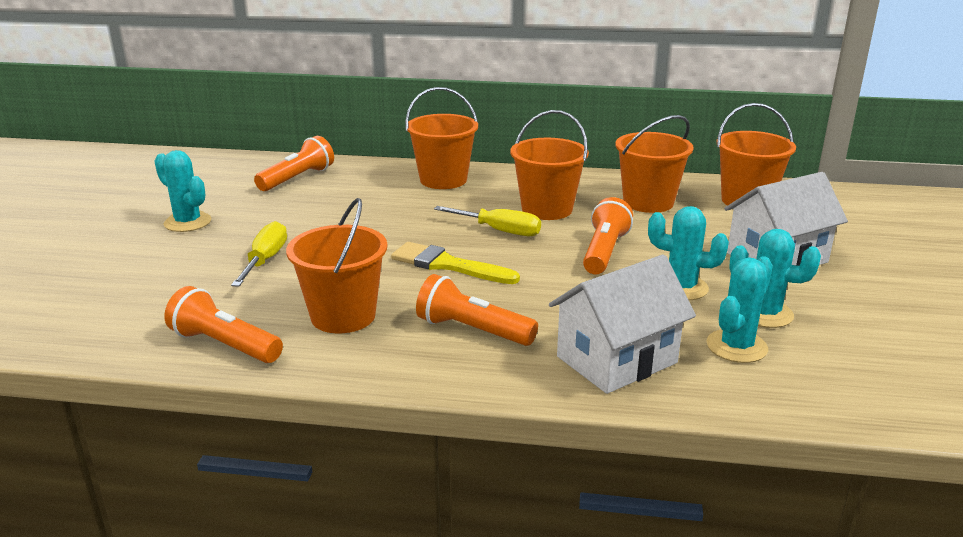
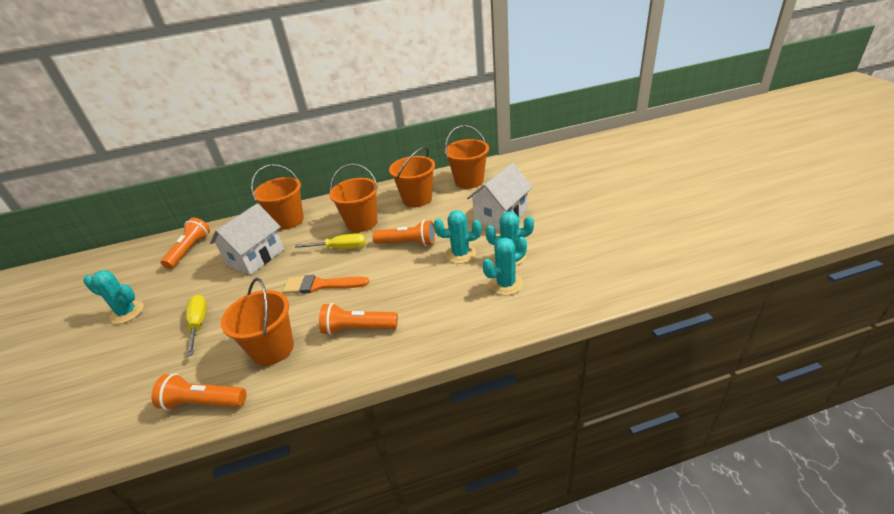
camera: 20 degrees left, 10 degrees up
yellow brush [391,242,520,284] -> orange brush [283,275,369,294]
white house [549,254,696,394] -> white house moved to [210,203,284,275]
orange flashlight [583,197,633,274] -> orange flashlight turned 105 degrees clockwise [373,220,435,246]
turquoise cactus [707,256,773,363] -> turquoise cactus turned 45 degrees clockwise [483,237,527,295]

